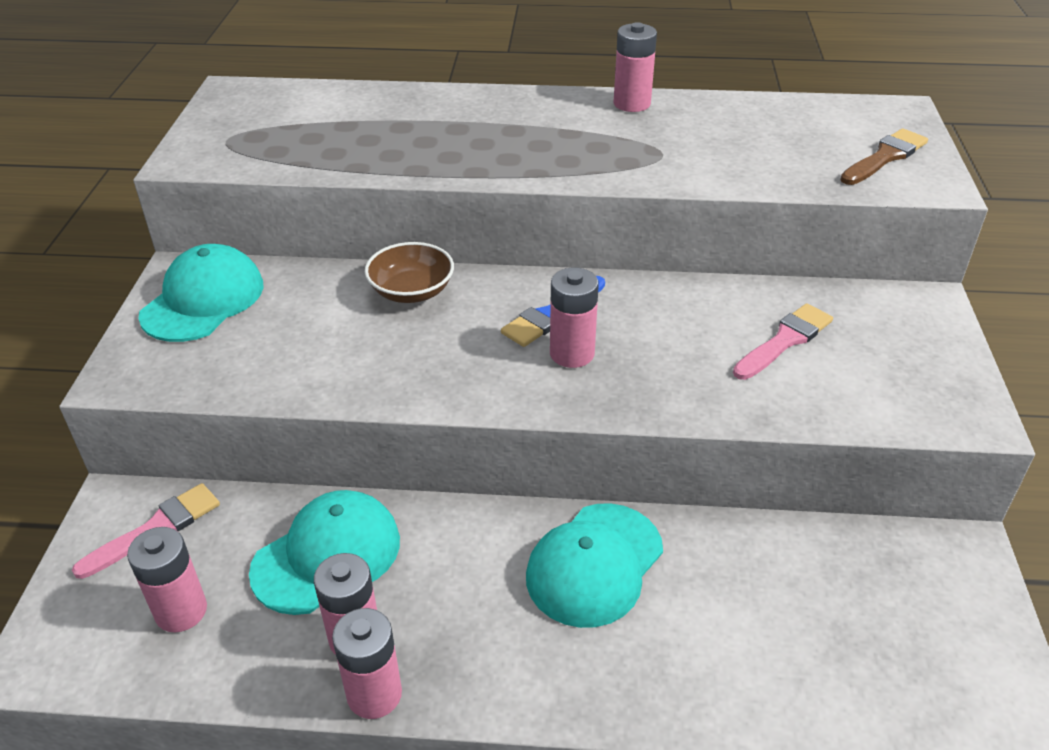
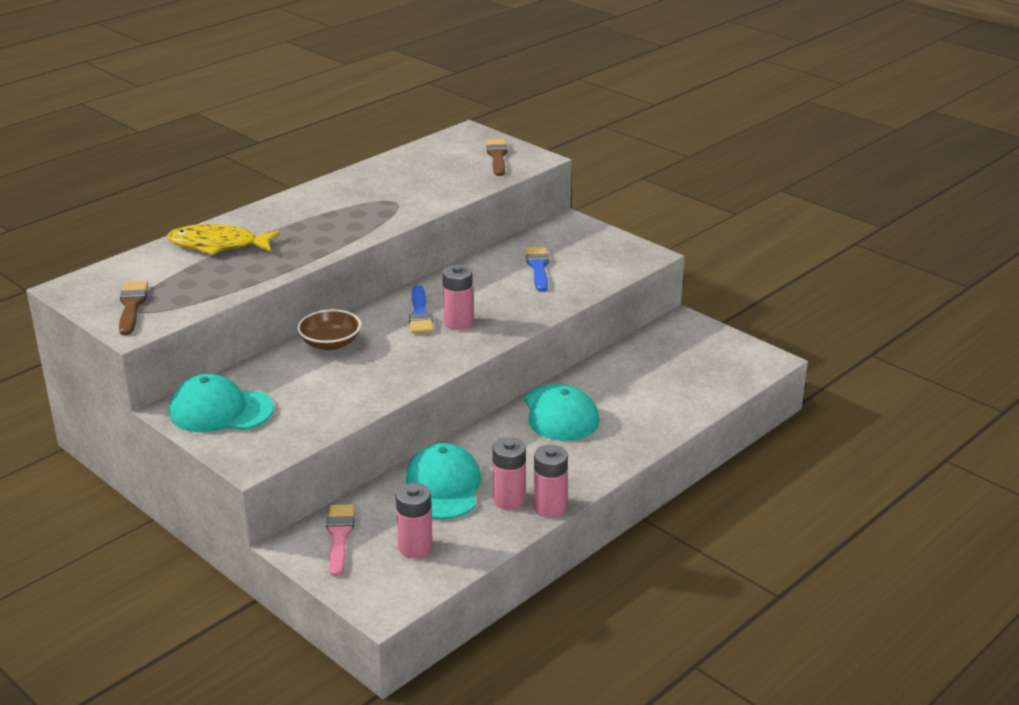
camera: 50 degrees left, 10 degrees down
turquoise cap [138,244,264,342] -> turquoise cap turned 60 degrees counterclockwise [169,374,274,432]
pink battery [613,22,657,112] -> none
pink brush [733,303,833,380] -> blue brush [526,247,549,292]
none -> brown brush [119,281,148,335]
none -> yellow fish [167,224,280,255]

